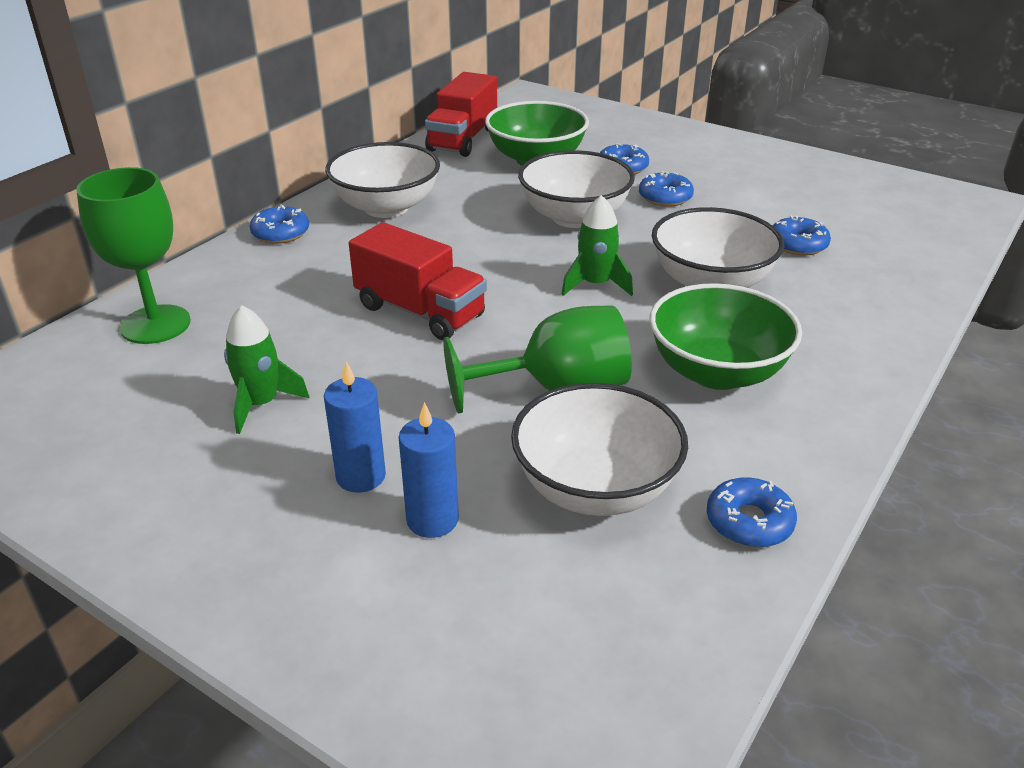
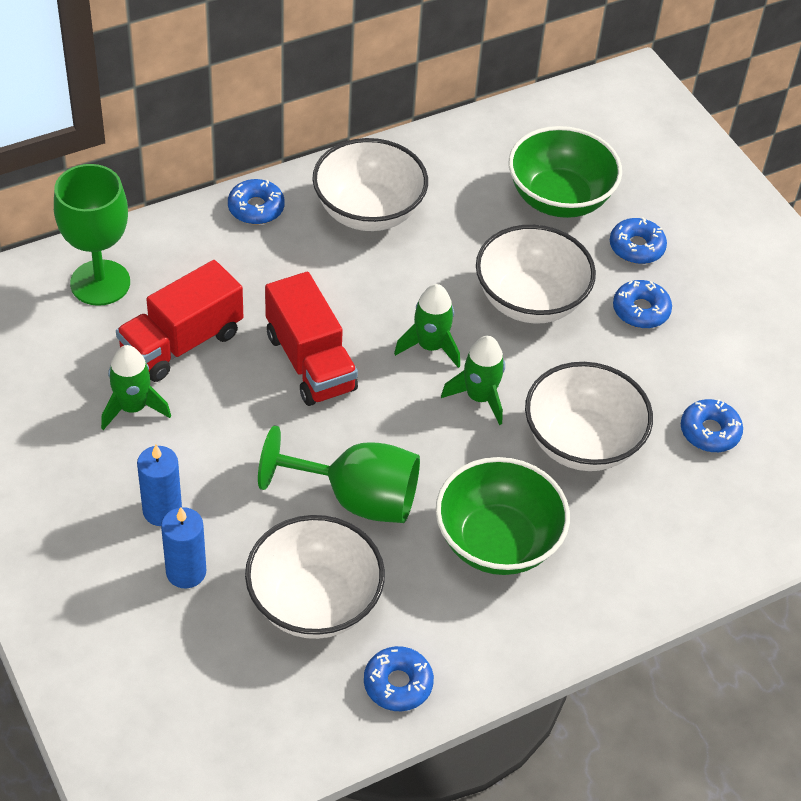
camera: 25 degrees right, 15 degrees up
red truck [425,72,497,157] -> red truck moved to [116,260,243,382]
none -> green rocket [394,284,460,368]

